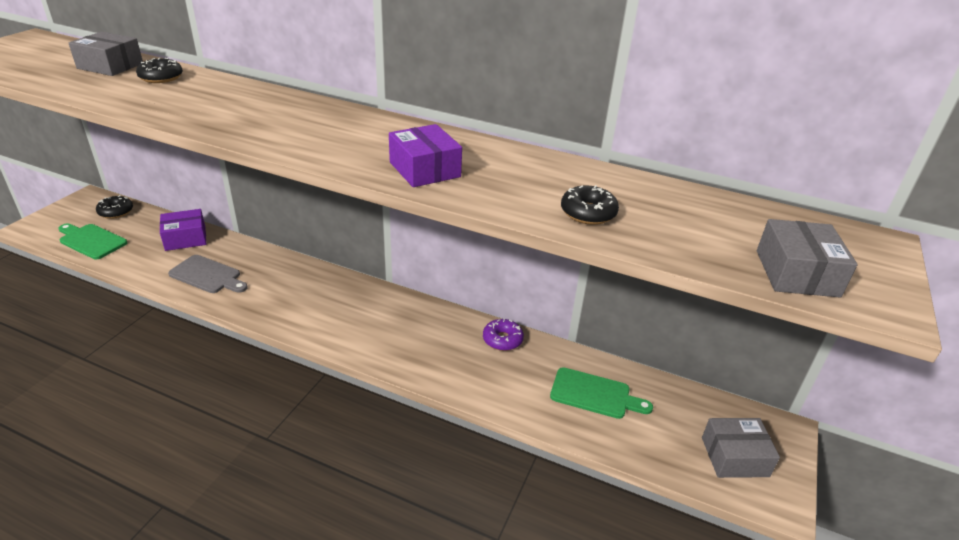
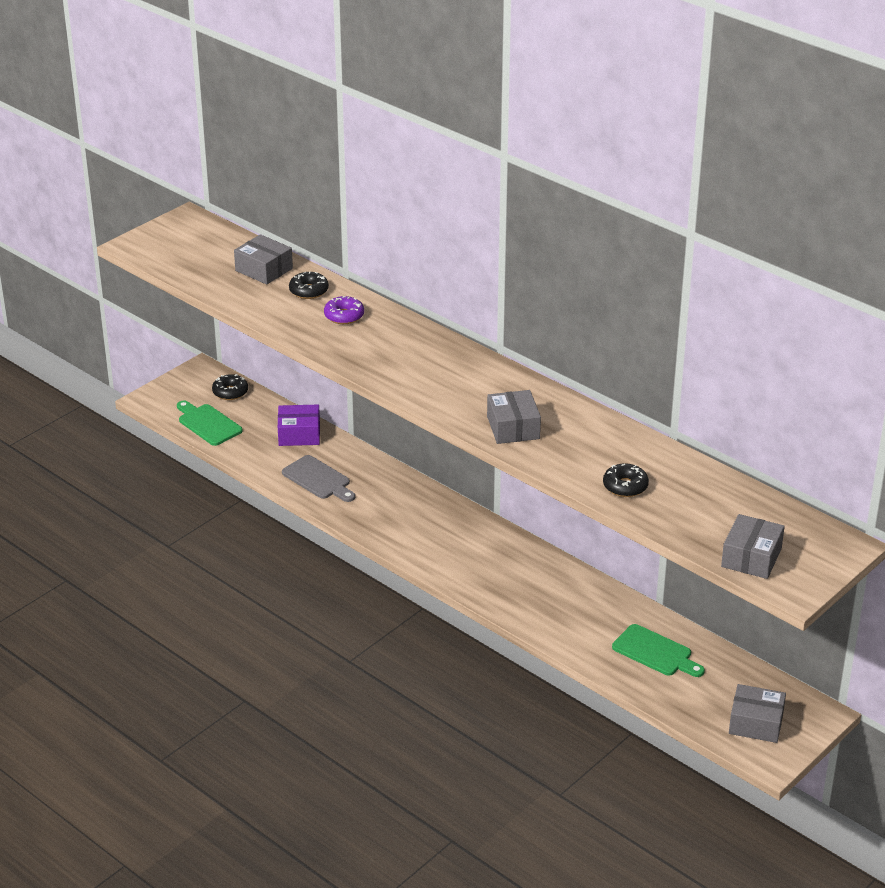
camera: 20 degrees right, 0 degrees up
purple box [389,124,462,187] -> grey box [487,390,541,444]
purple donut [483,319,524,351] -> purple donut moved to [324,296,364,324]

